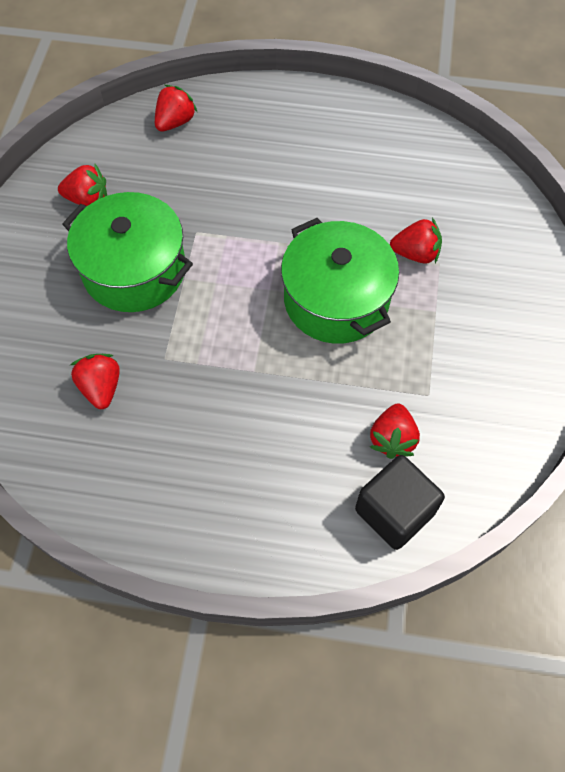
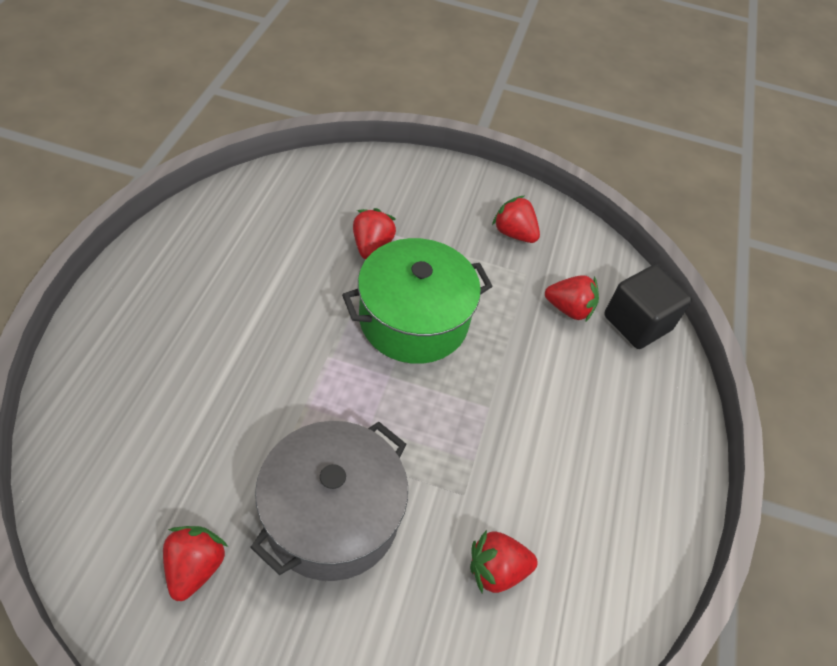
camera: 90 degrees left, 10 degrees down
green pot [62,192,193,312] -> grey pot [250,421,408,581]
red strawberry [155,85,197,132] -> red strawberry moved to [492,196,540,243]

